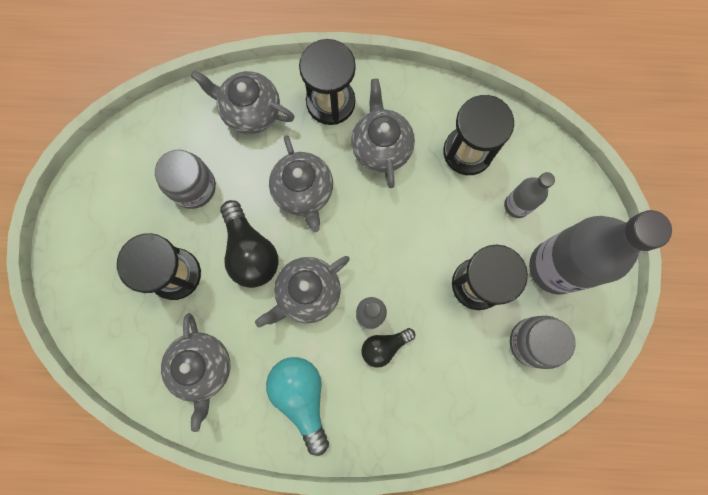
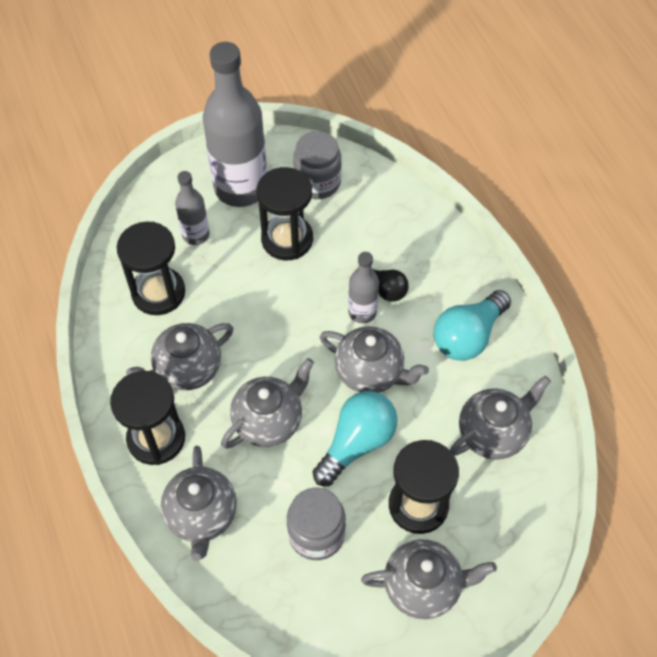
camera: 115 degrees left, 20 degrees down
black light bulb [220,200,279,288] -> turquoise light bulb [313,391,398,486]
none -> grey teapot [361,539,497,619]

